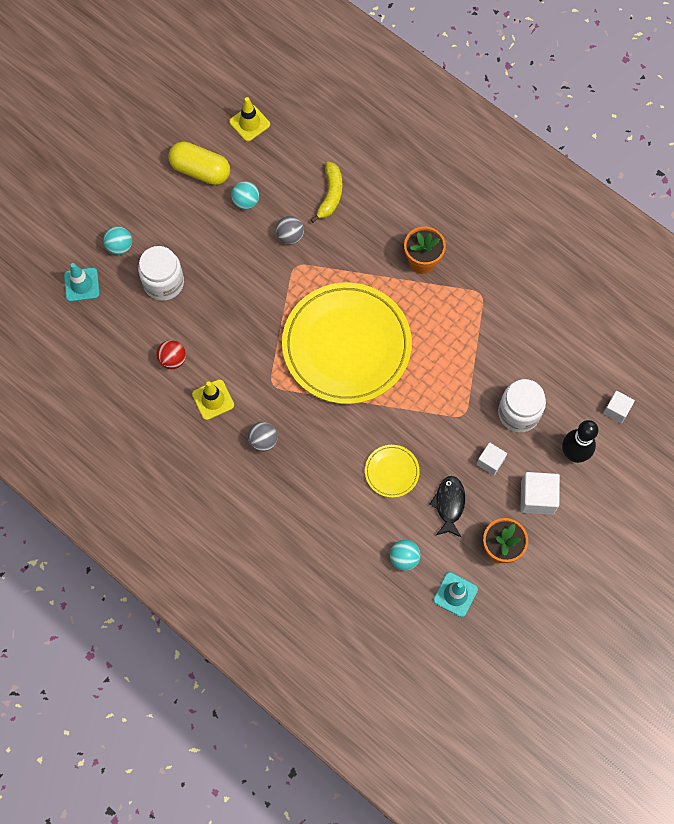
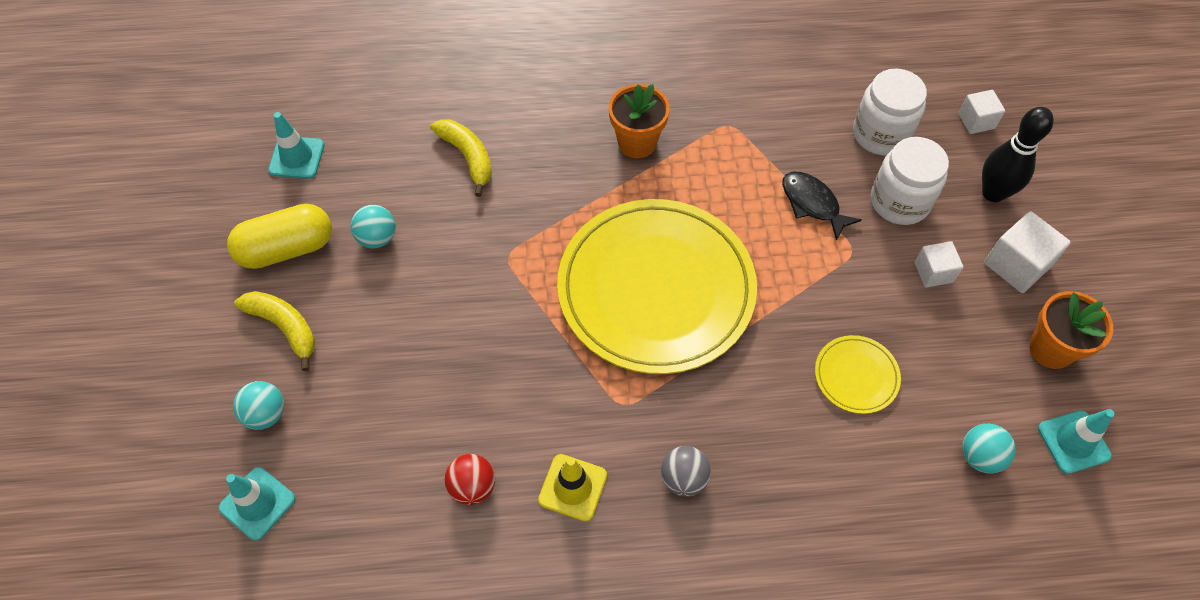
camera: 45 degrees left, 10 degrees down
white jar [138,246,184,301] -> white jar moved to [853,68,927,155]
yellow traffic cone [229,97,270,142] -> turquoise traffic cone [268,112,324,179]
grey ball [276,216,304,245] -> none
black fish [429,476,465,538] -> black fish moved to [782,172,862,241]
none -> yellow banana [234,291,315,371]

